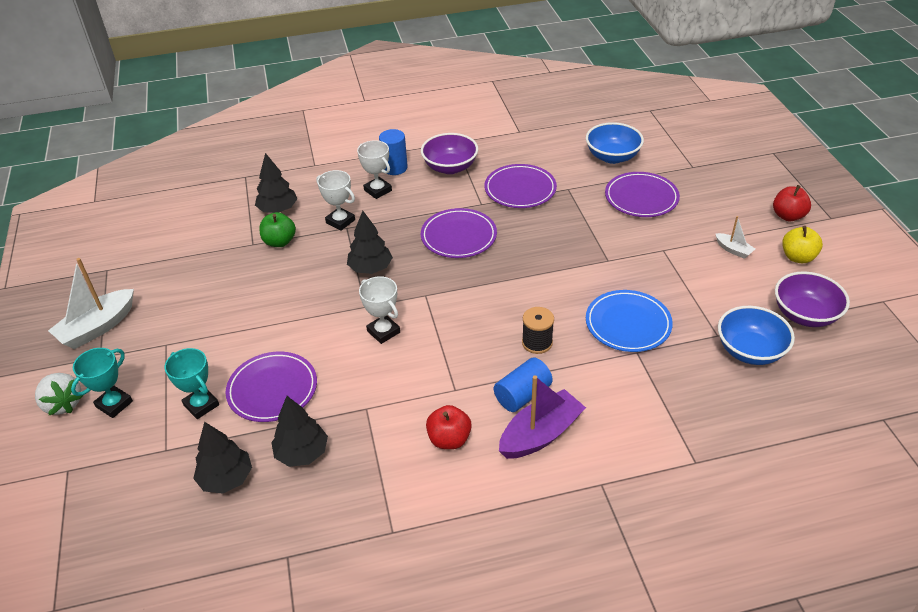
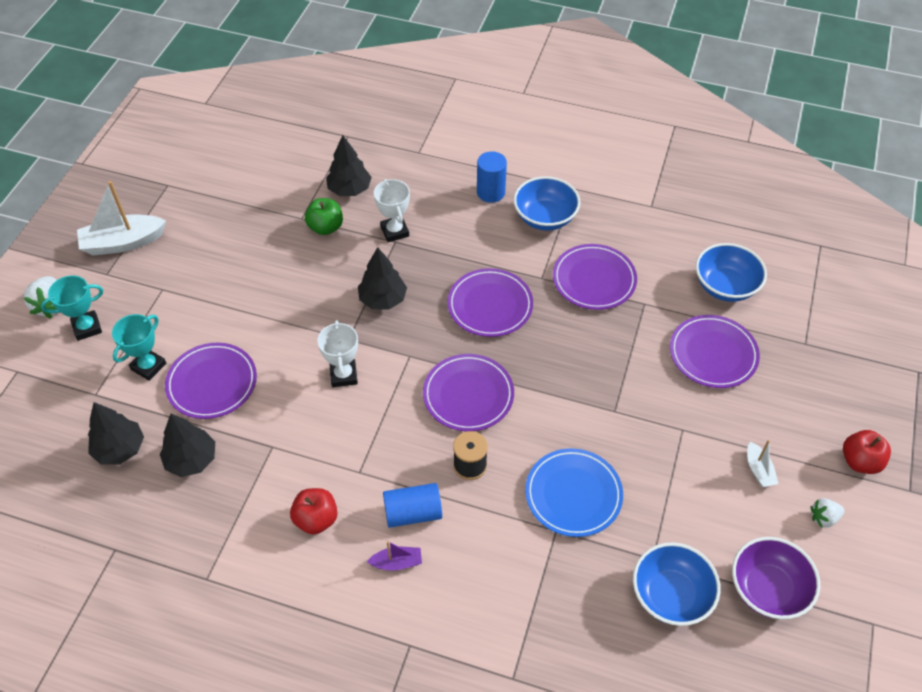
camera: 30 degrees right, 10 degrees up
turquoise trophy [164,348,219,419] -> turquoise trophy turned 45 degrees clockwise [112,314,166,381]
white trophy [357,140,392,199] -> none
purple bowl [421,133,478,174] -> blue bowl [513,176,580,231]
purple boat [499,375,586,459] -> purple boat [367,541,422,571], size x0.51
yellow apple [782,226,823,263] -> white strawberry [810,498,845,528]
none -> purple plate [423,354,514,431]

